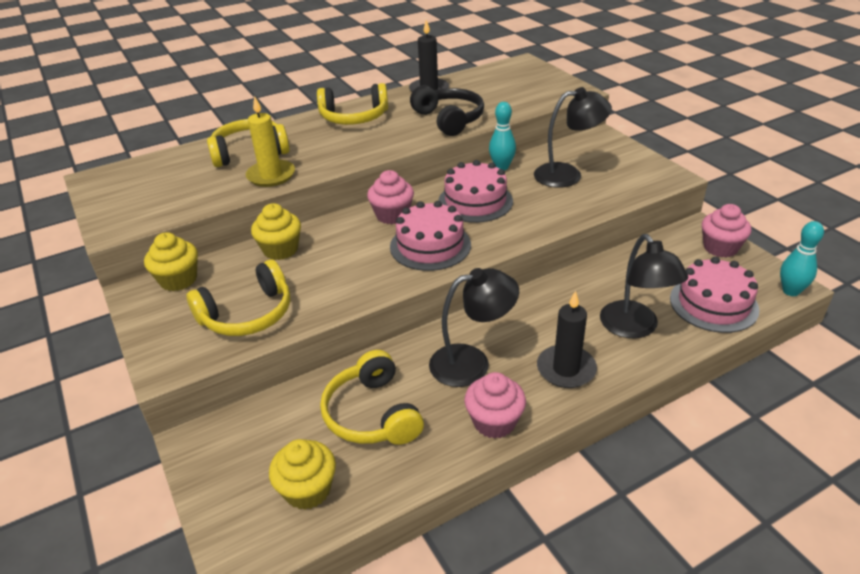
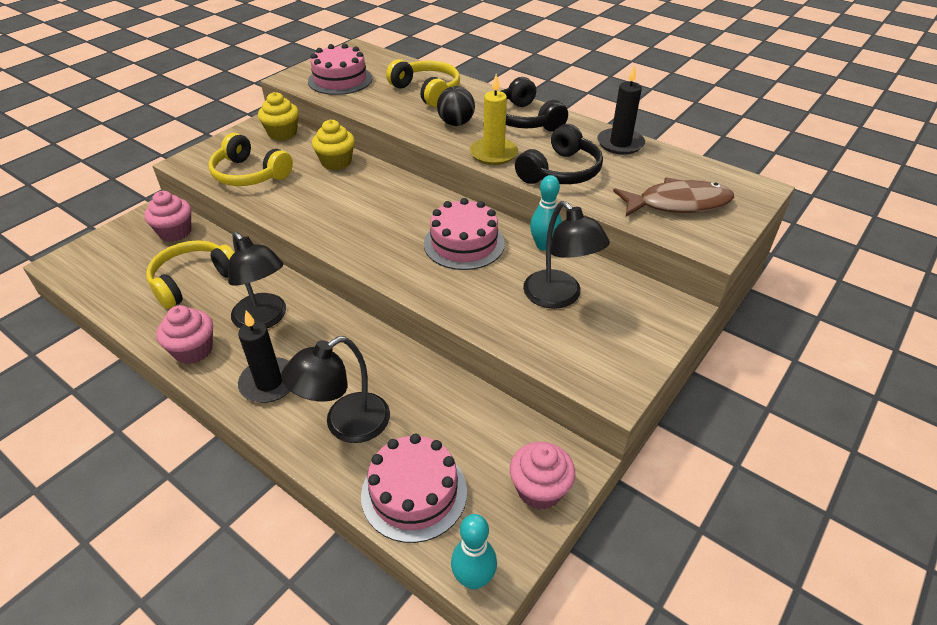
camera: 65 degrees right, 5 degrees up
yellow candle [246,96,295,187] -> yellow candle moved to [470,74,518,165]
yellow cupcake [269,439,336,510] -> none
yellow headphones [317,83,388,125] -> black headphones [501,77,568,132]
pink cupcake [367,170,414,224] -> pink cupcake moved to [144,191,191,242]
pink cake [390,201,471,271] -> pink cake moved to [308,44,372,95]
none -> black ball [437,86,475,126]
none -> brown fish [613,177,734,217]

